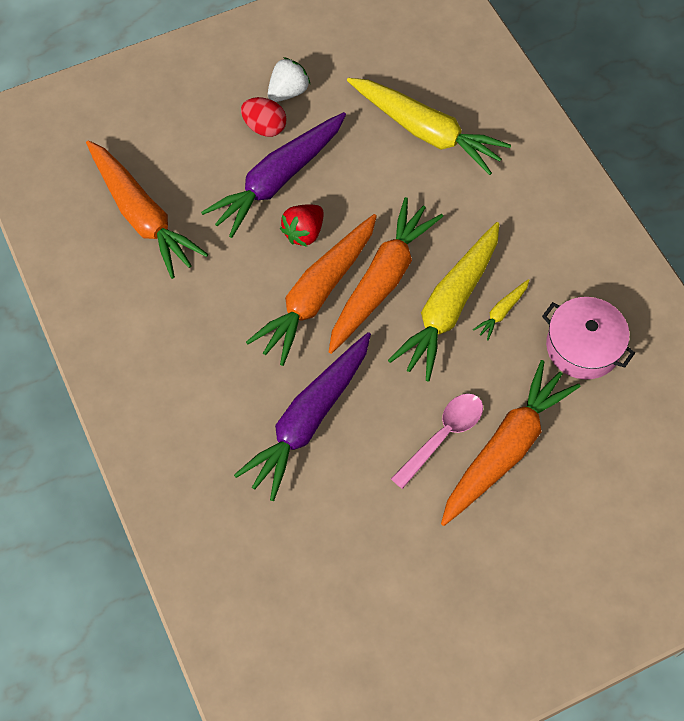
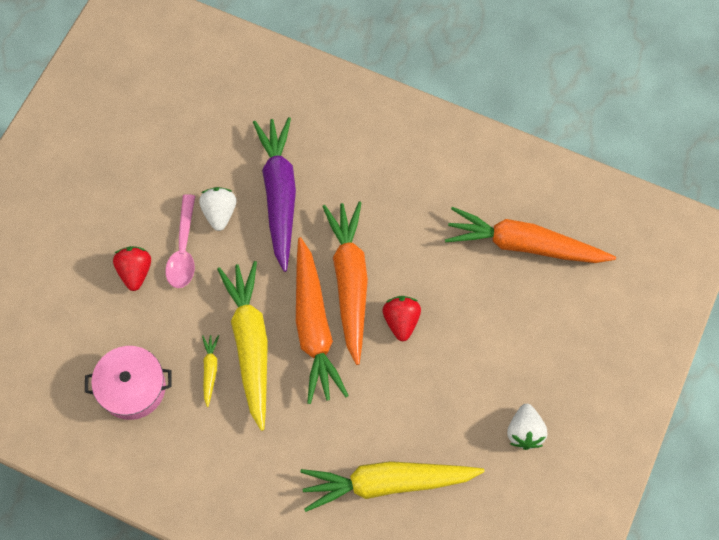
camera: 140 degrees right, 5 degrees up
purple carrot [201,112,346,238] -> none
red egg [241,97,286,137] -> none
orange carrot [441,360,580,526] -> red strawberry [113,246,151,291]
none -> white strawberry [199,187,236,231]

